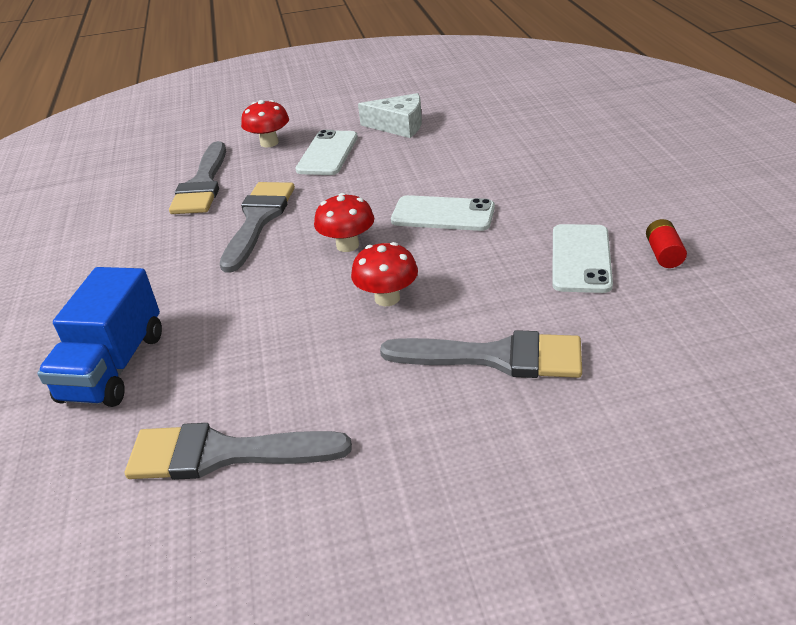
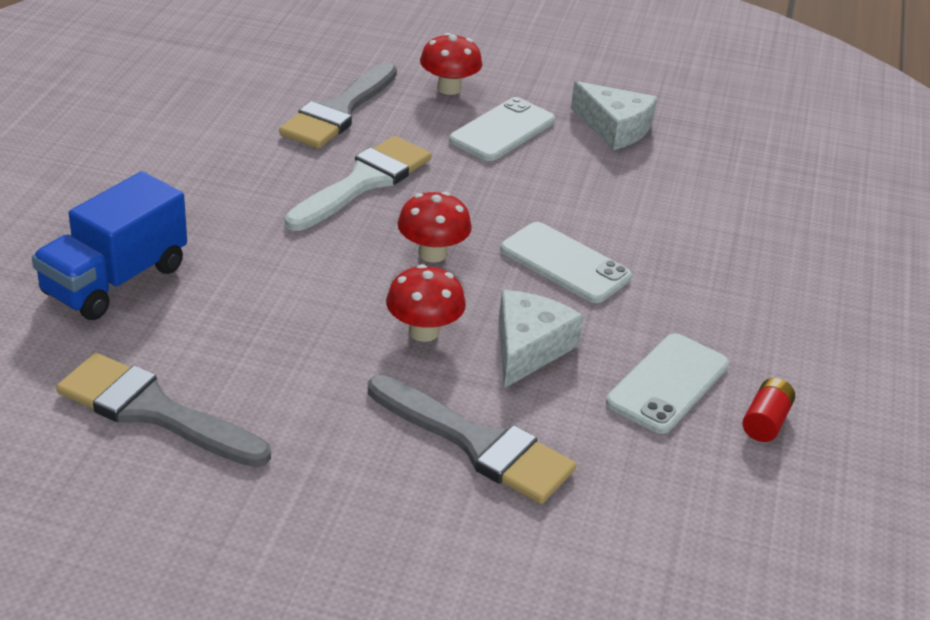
camera: 20 degrees right, 0 degrees up
grey brush [220,182,295,273] -> white brush [285,136,431,231]
none -> white cheese [499,290,584,388]

